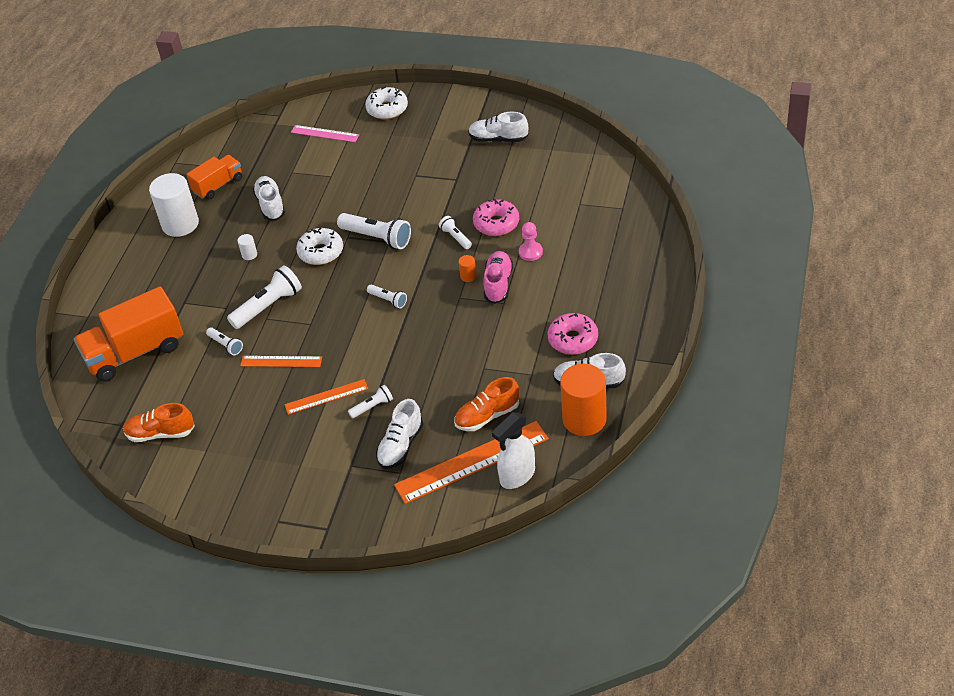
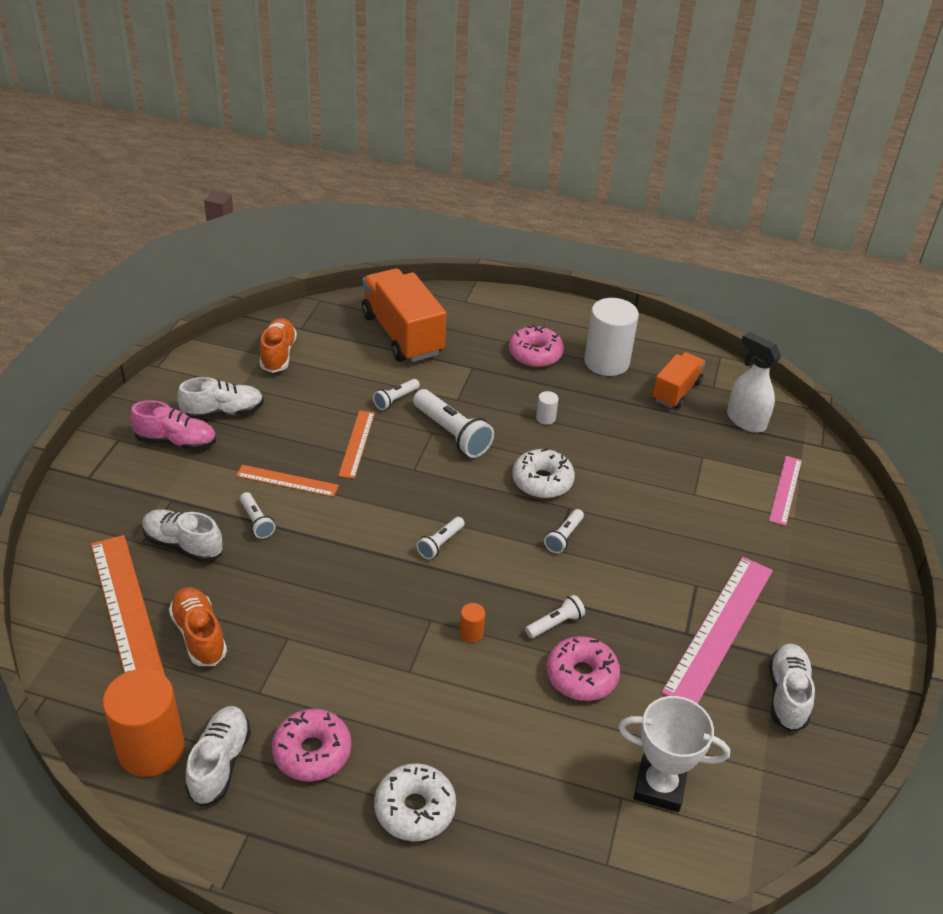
camera: 85 degrees right, 5 degrees down
orange truck [186,155,242,199] -> orange truck turned 105 degrees counterclockwise [653,352,706,409]
white shoe [253,176,285,221] -> white shoe moved to [177,377,264,419]
orange ruler [285,379,368,415] -> orange ruler turned 60 degrees counterclockwise [236,465,339,497]
white flashlight [337,213,411,249] -> white flashlight [544,509,584,553], size x0.54
white donut [365,86,408,119] -> white donut moved to [374,763,456,841]
pink shoe [483,251,513,304] -> pink shoe moved to [130,400,216,450]
white spray bottle [492,412,535,489] -> white spray bottle moved to [727,332,782,433]
pink pawn [519,222,543,261] -> none
none -> pink donut [509,325,564,367]
none -> white trophy [618,696,730,812]
none -> pink ruler [661,557,773,704]

